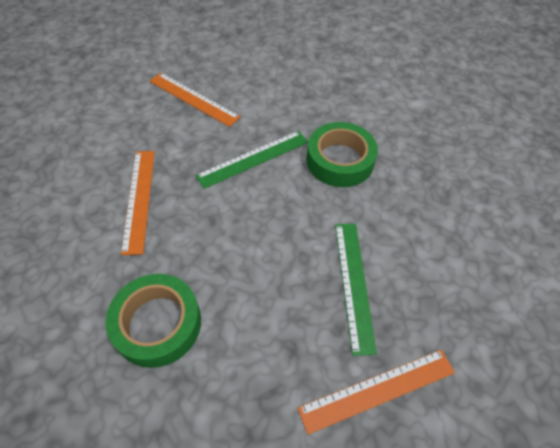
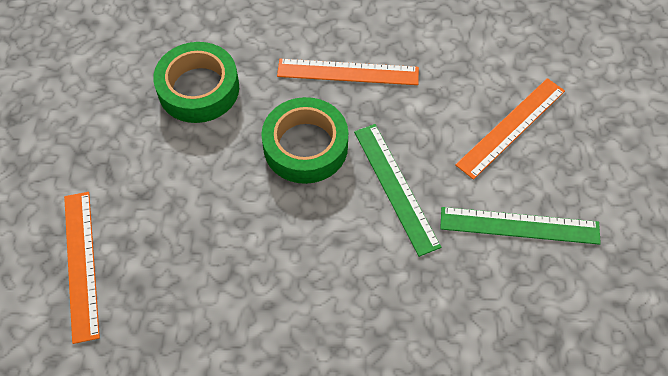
camera: 100 degrees right, 5 degrees up
green tape [306,122,378,187] -> green tape moved to [261,97,348,184]
green ruler [335,224,377,356] -> green ruler moved to [440,207,601,245]

